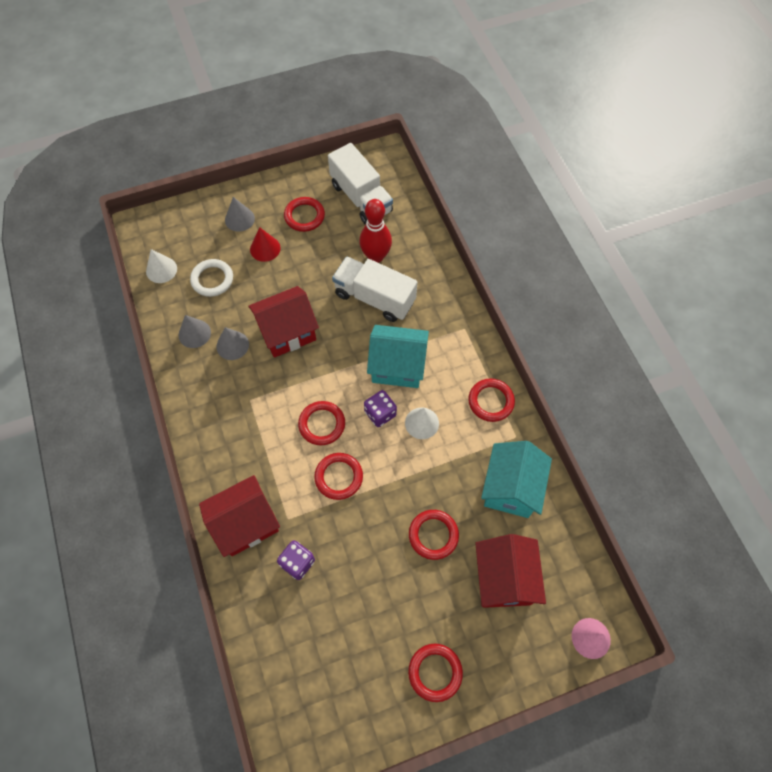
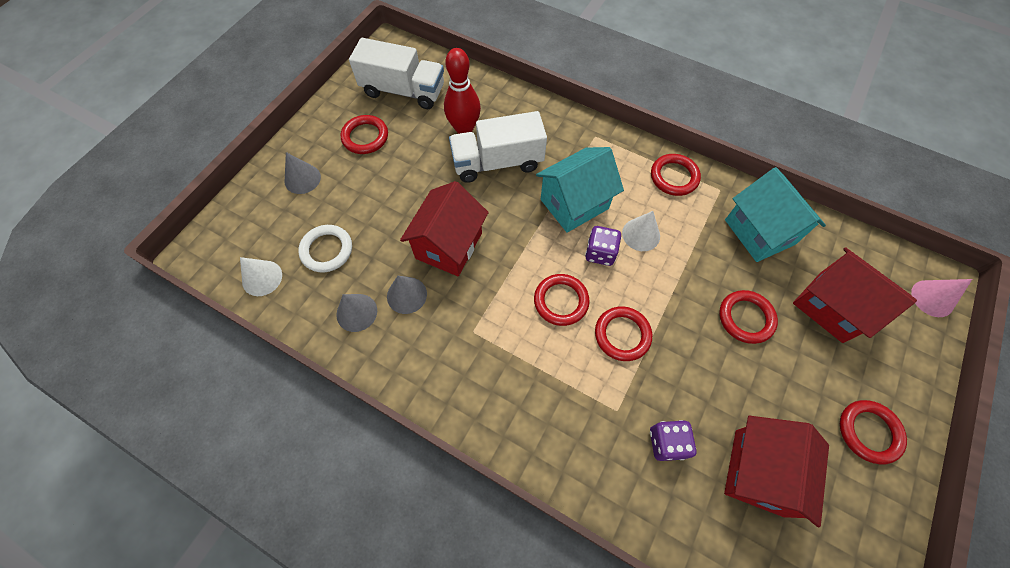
camera: 40 degrees left, 0 degrees up
red house [199,475,280,557] -> red house moved to [724,416,829,527]
red cone [250,227,281,262] -> none

